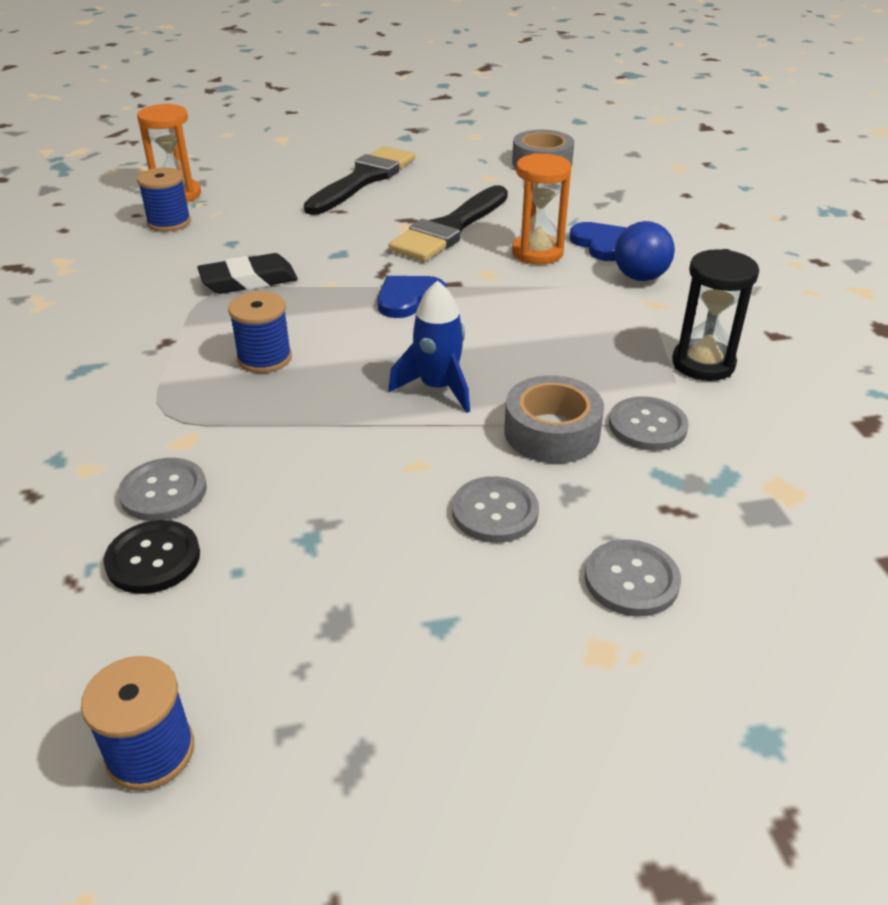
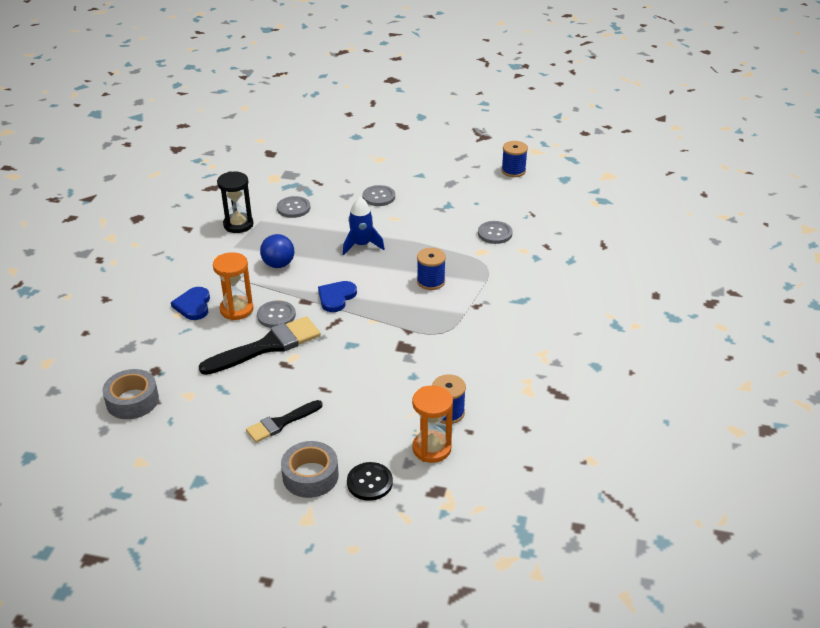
camera: 155 degrees left, 0 degrees up
black button [104,520,200,594] -> black button moved to [347,462,393,501]
black eraser [197,253,298,294] -> none
black brush [304,146,415,215] -> black brush [246,400,323,443], size x0.60
blue heart [377,276,447,318] -> blue heart turned 135 degrees clockwise [318,281,357,312]
grey tape [504,375,604,463] -> grey tape moved to [281,441,339,498]
grey button [585,539,681,617] -> grey button moved to [257,300,296,328]
blue ball [615,221,675,281] -> blue ball moved to [260,234,294,268]

